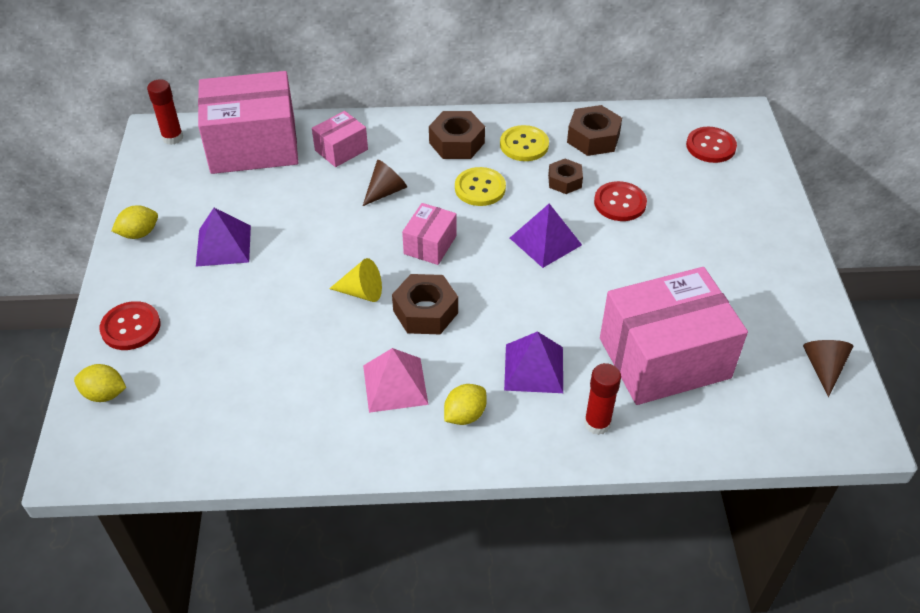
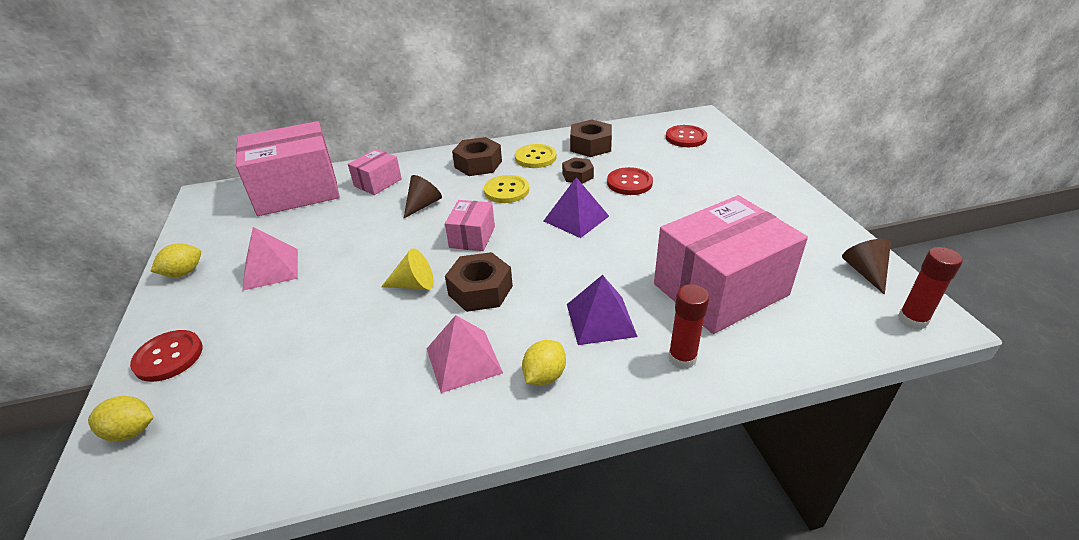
camera: 10 degrees left, 10 degrees down
red glue stick [147,79,183,145] -> red glue stick moved to [898,247,963,330]
purple pyramid [196,208,251,267] -> pink pyramid [242,227,298,291]

